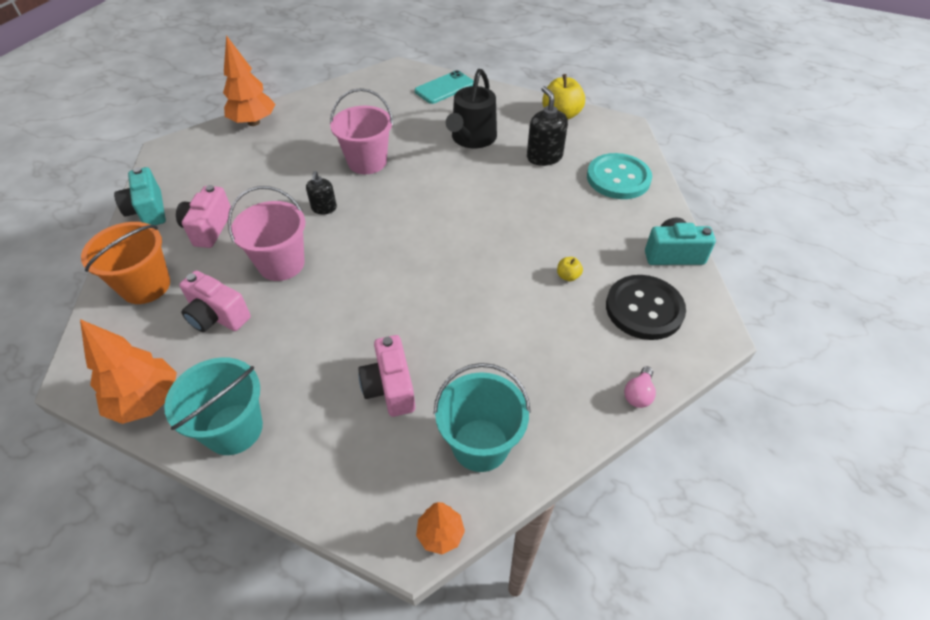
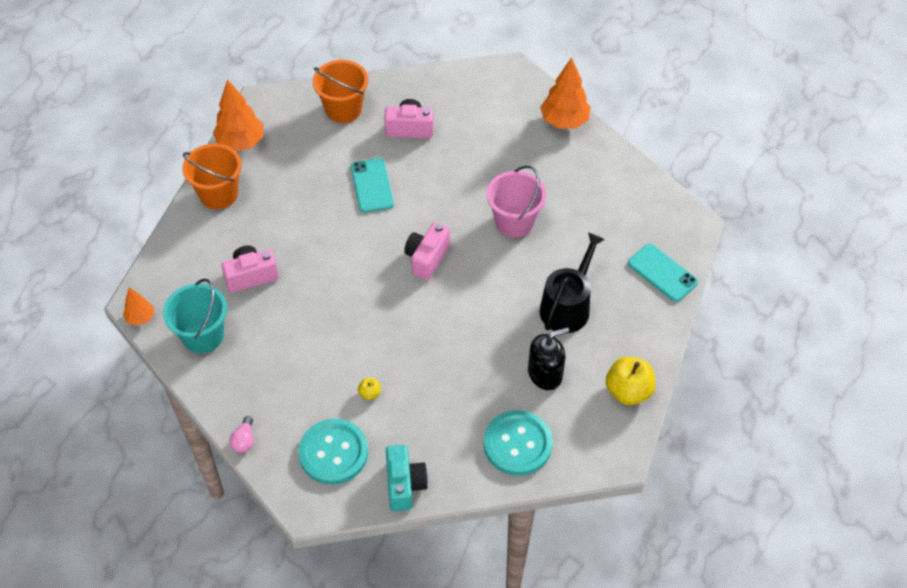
camera: 85 degrees right, 5 degrees up
turquoise camera [114,167,166,225] -> none
turquoise bucket [164,357,263,455] -> orange bucket [182,144,242,209]
pink camera [179,271,251,332] -> pink camera moved to [404,222,450,280]
pink bucket [227,186,305,281] -> turquoise phone [351,158,394,213]
black soap dispenser [306,171,337,214] -> none
black watering can [446,69,497,148] -> black watering can turned 105 degrees clockwise [540,232,605,333]
black button [606,275,686,340] -> turquoise button [298,419,368,485]
pink light bulb [624,366,656,408] -> pink light bulb turned 105 degrees counterclockwise [230,416,254,453]

